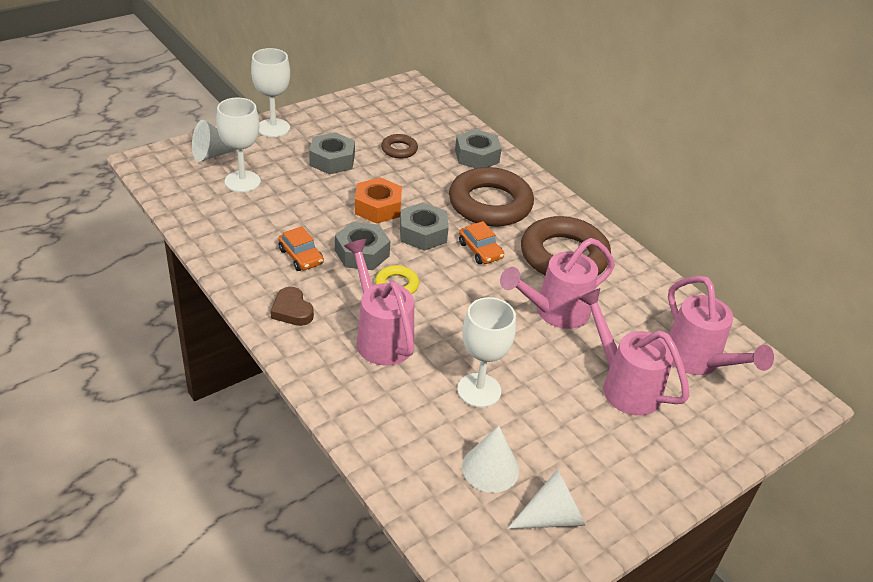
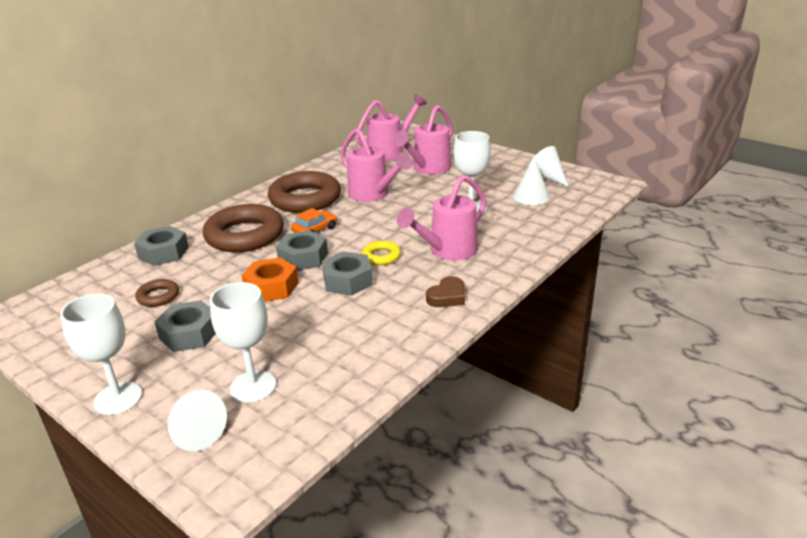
camera: 100 degrees left, 10 degrees down
orange car [278,226,324,271] -> none

